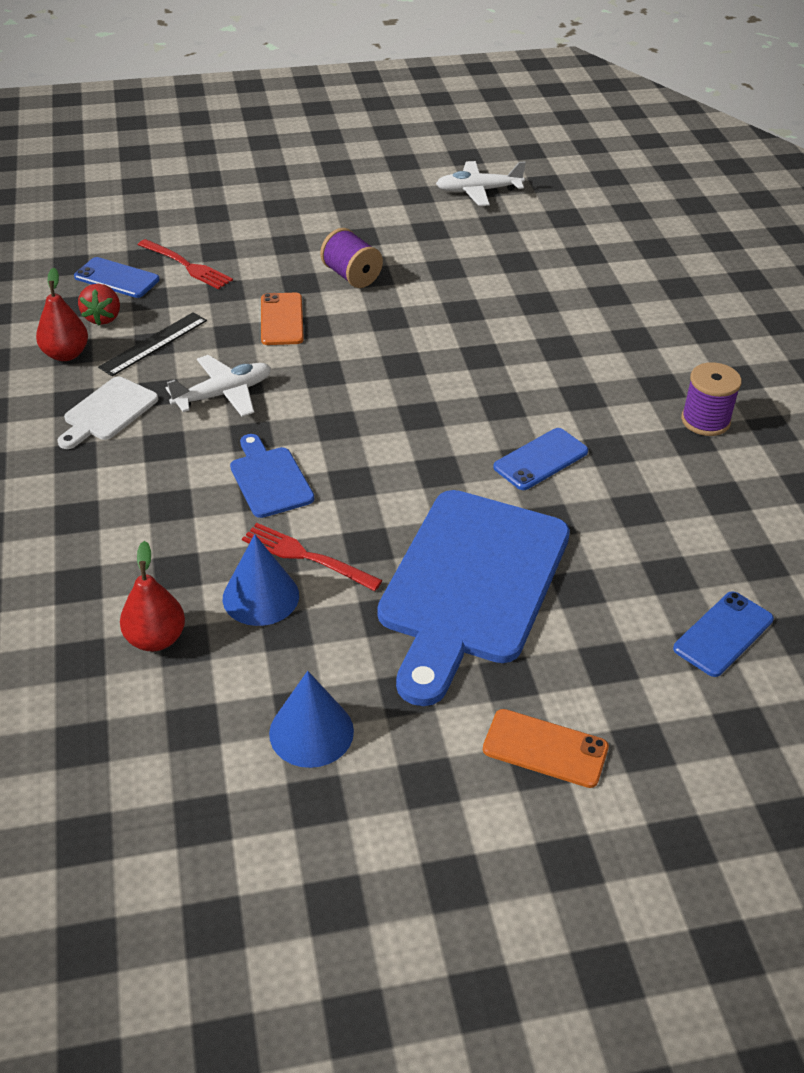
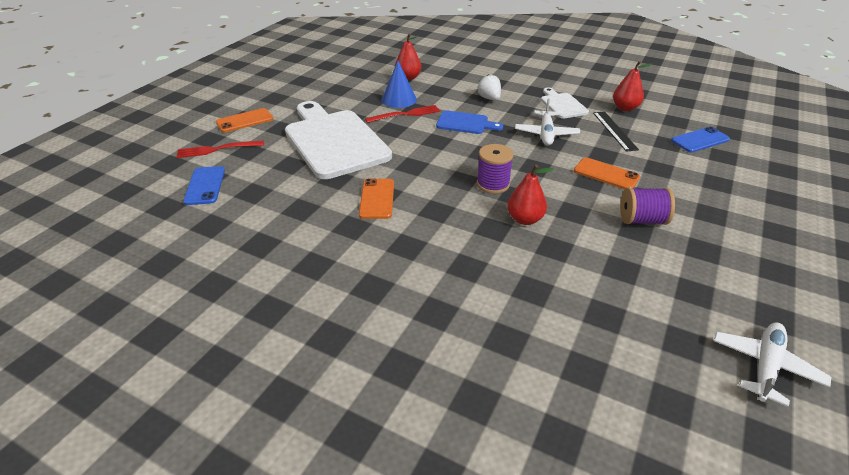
camera: 130 degrees right, 5 degrees down
red strawberry [78,284,120,325] -> none
red fork [138,239,233,289] -> red fork moved to [177,140,264,158]
blue cone [269,671,354,768] -> none
blue cutting board [377,490,570,706] -> white cutting board [285,101,392,179]
blue phone [493,428,588,490] -> orange phone [359,178,394,219]
purple spool [681,362,742,436] -> purple spool moved to [477,144,514,194]
none -> white strawberry [477,74,501,101]
none -> red pear [507,165,554,225]

